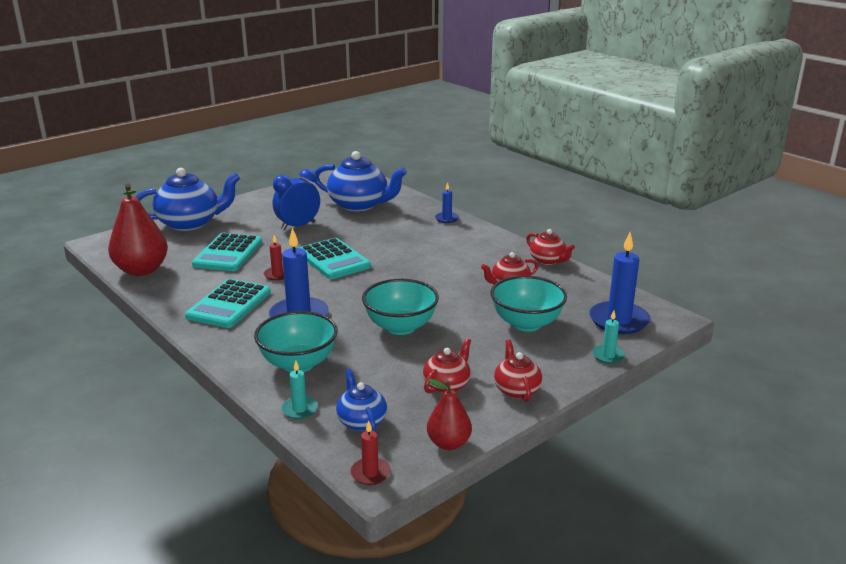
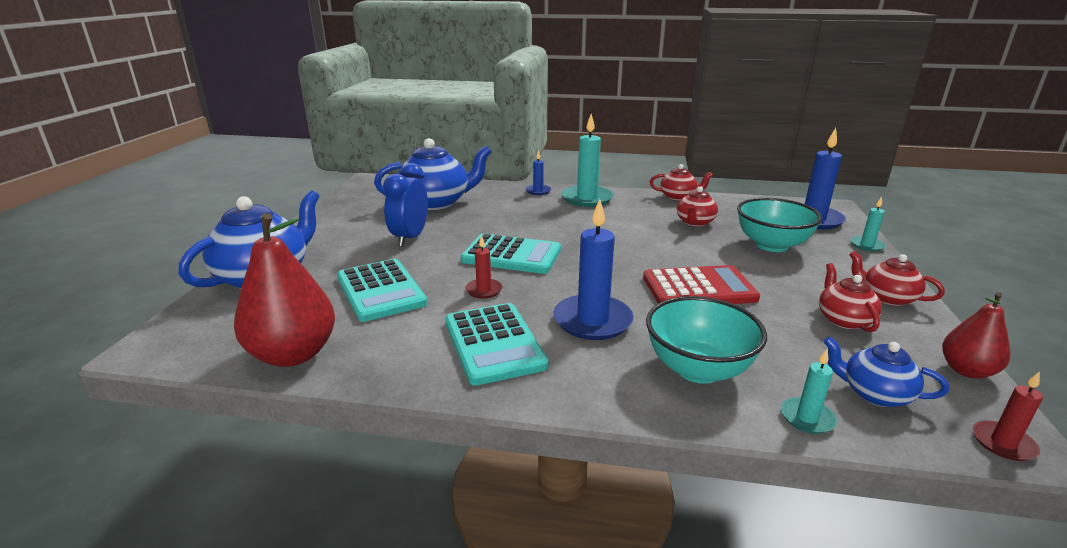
camera: 40 degrees left, 0 degrees up
turquoise bowl [362,279,439,335] -> red calculator [643,265,760,304]
none -> turquoise candle [562,114,614,207]

